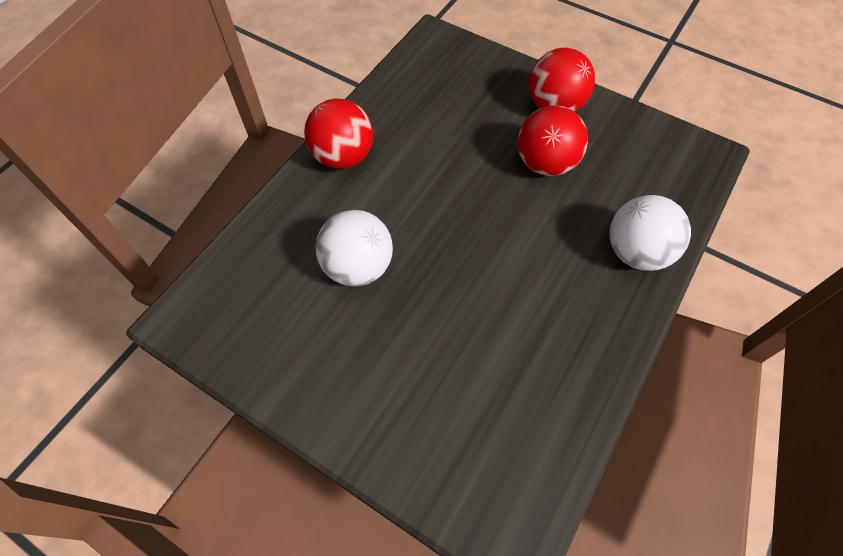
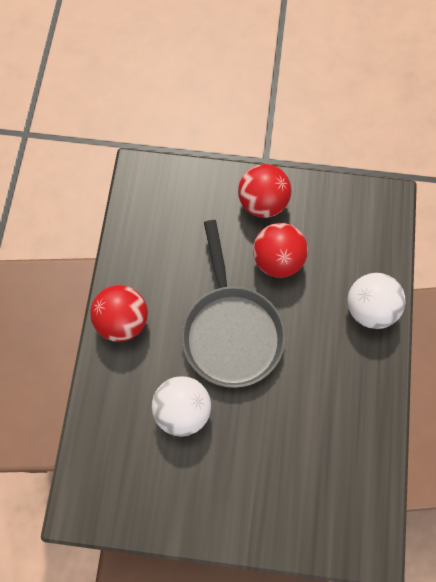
camera: 25 degrees left, 10 degrees up
none -> grey pan [181,220,285,388]

